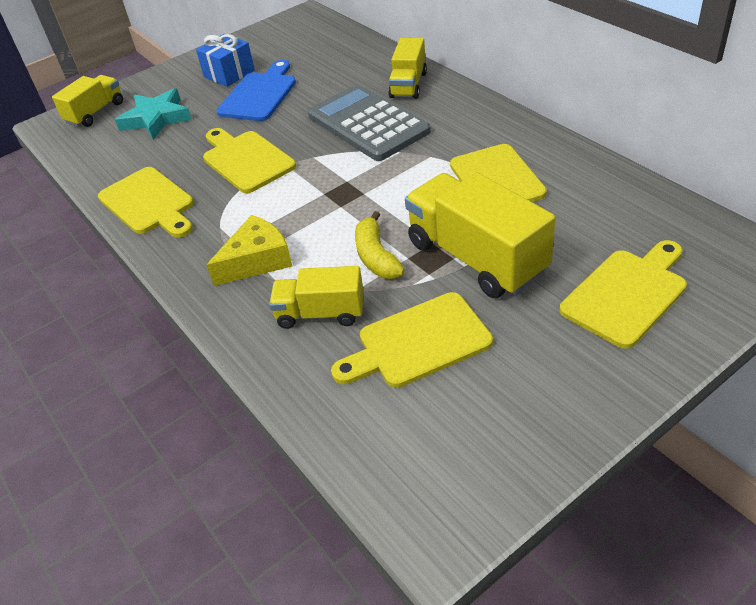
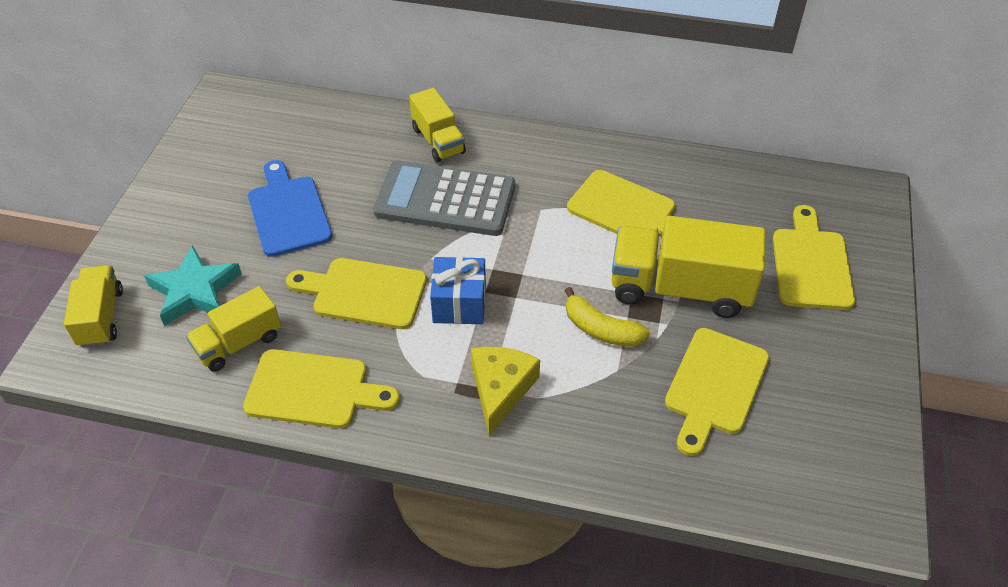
camera: 45 degrees left, 5 degrees up
blue gift [196,34,255,87] -> blue gift moved to [430,257,486,324]
yellow truck [269,266,364,329] -> yellow truck moved to [186,286,281,372]

